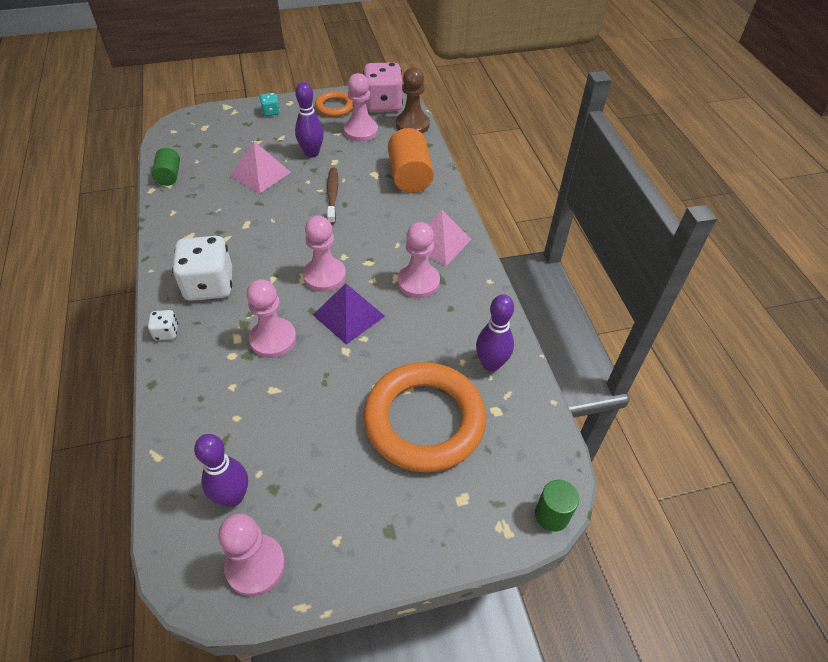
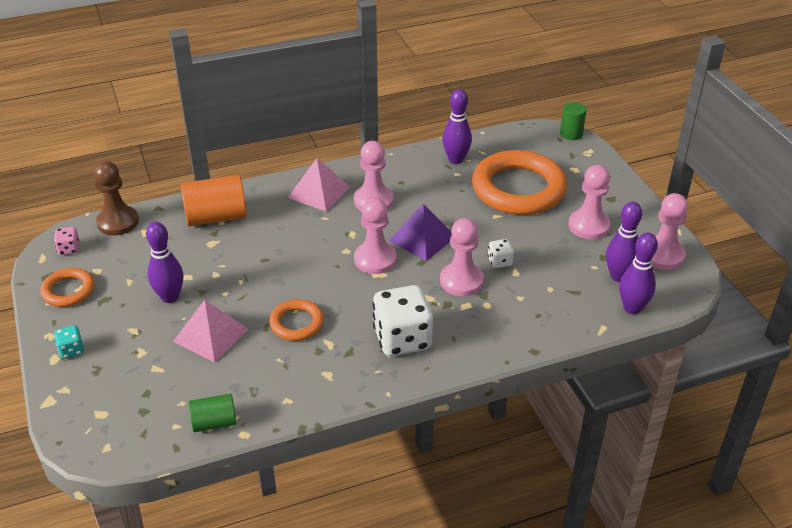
camera: 95 degrees left, 10 degrees down
white dice [148,310,178,340] -> white dice moved to [488,239,514,268]
brown toothbrush [327,168,338,224] -> none
pink pawn [344,73,378,142] -> pink pawn moved to [568,165,610,239]
pink dice [363,62,403,112] -> pink dice [54,227,80,255], size x0.45
none -> orange ring [269,299,324,341]
none -> purple bowling pin [619,233,658,314]

